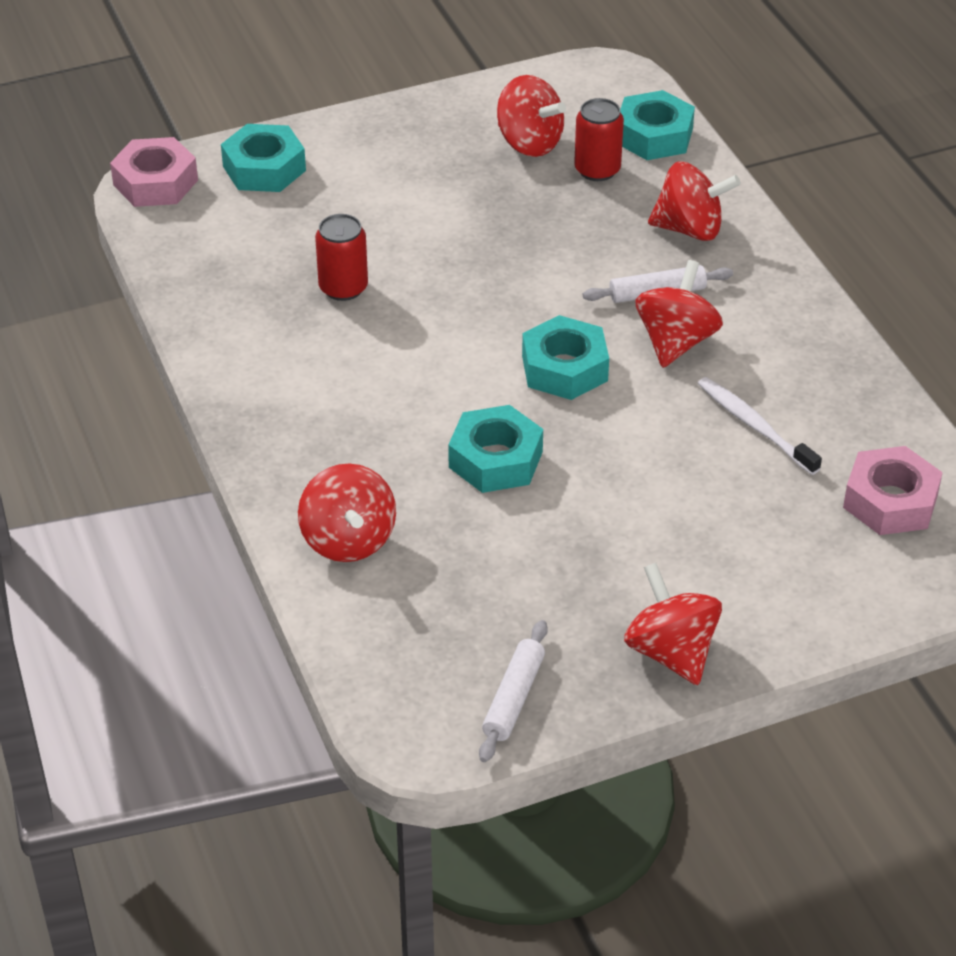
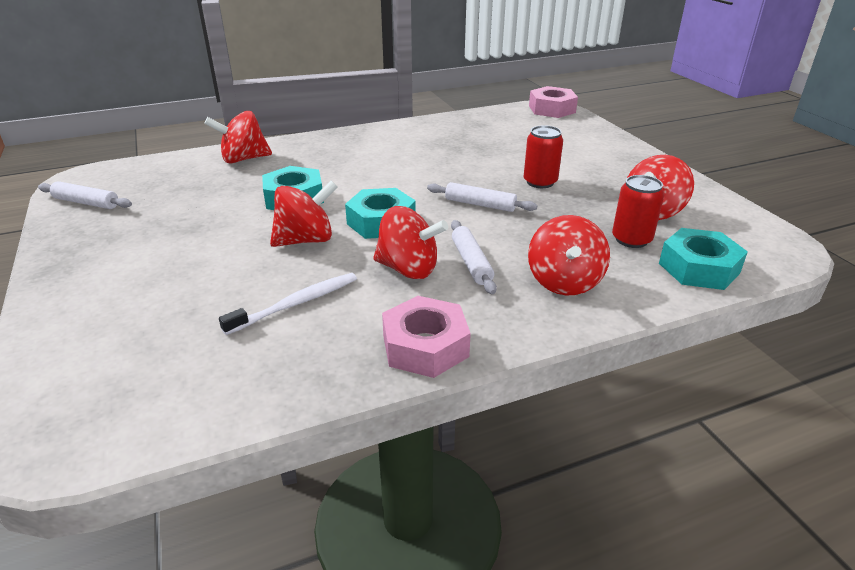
camera: 90 degrees right, 10 degrees down
turquoise nut [221,124,306,192] -> none
red can [315,214,368,301] -> red can moved to [524,125,563,188]
red spinning top [624,563,722,685] -> red spinning top moved to [270,181,337,247]
pink nut [843,446,943,535] -> pink nut moved to [382,296,471,378]
none -> white rolling pin [427,182,537,212]

